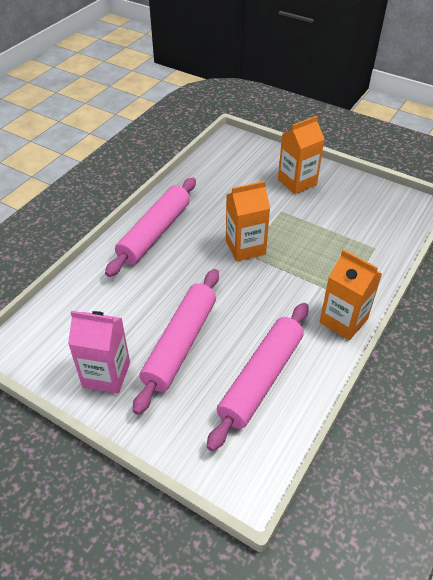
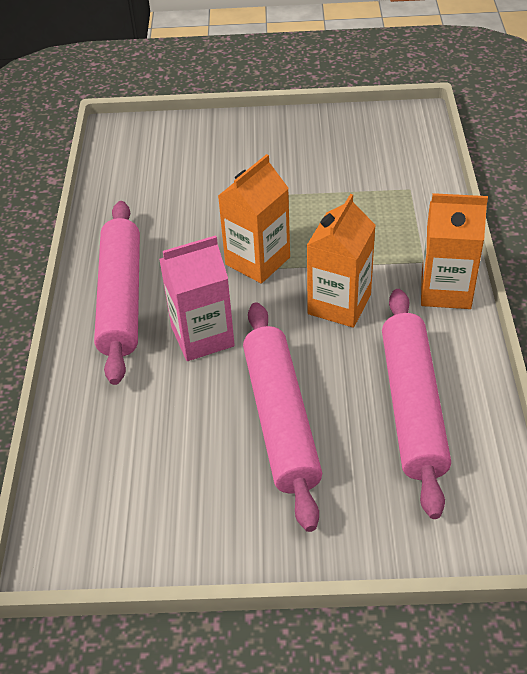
camera: 30 degrees left, 0 degrees up
pink carton [68,311,130,394] -> pink carton moved to [159,235,235,361]
orange carton [278,116,324,194] -> orange carton moved to [306,194,376,328]

